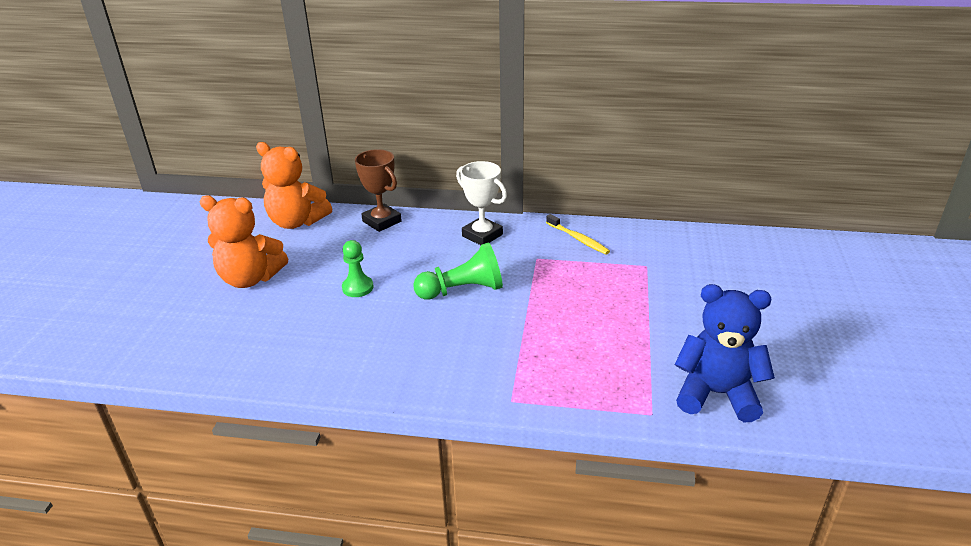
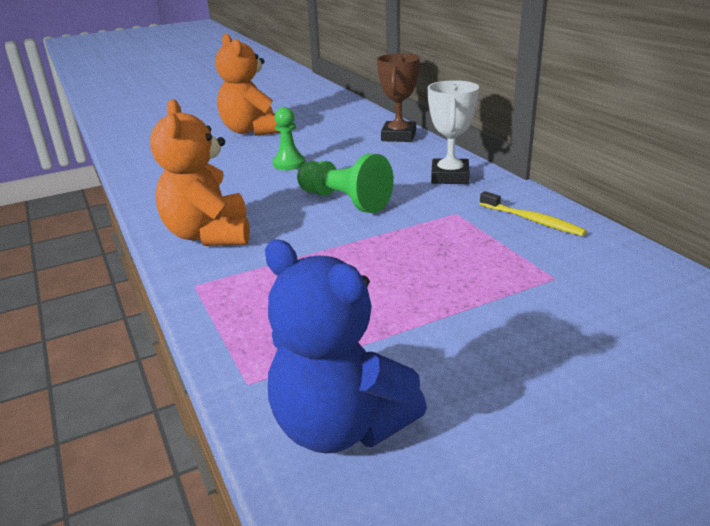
camera: 55 degrees right, 5 degrees down
orange teddy bear [256,142,332,229] -> orange teddy bear moved to [150,99,250,246]
yellow toothbrush [546,214,610,254] -> yellow toothbrush turned 60 degrees counterclockwise [480,191,587,236]
blue teddy bear [675,284,775,422] -> blue teddy bear turned 150 degrees clockwise [265,240,427,453]

